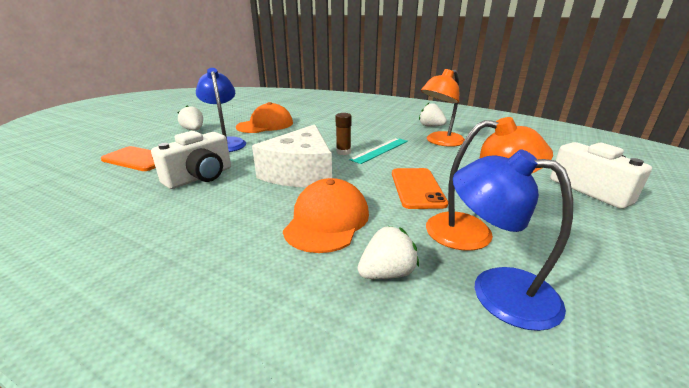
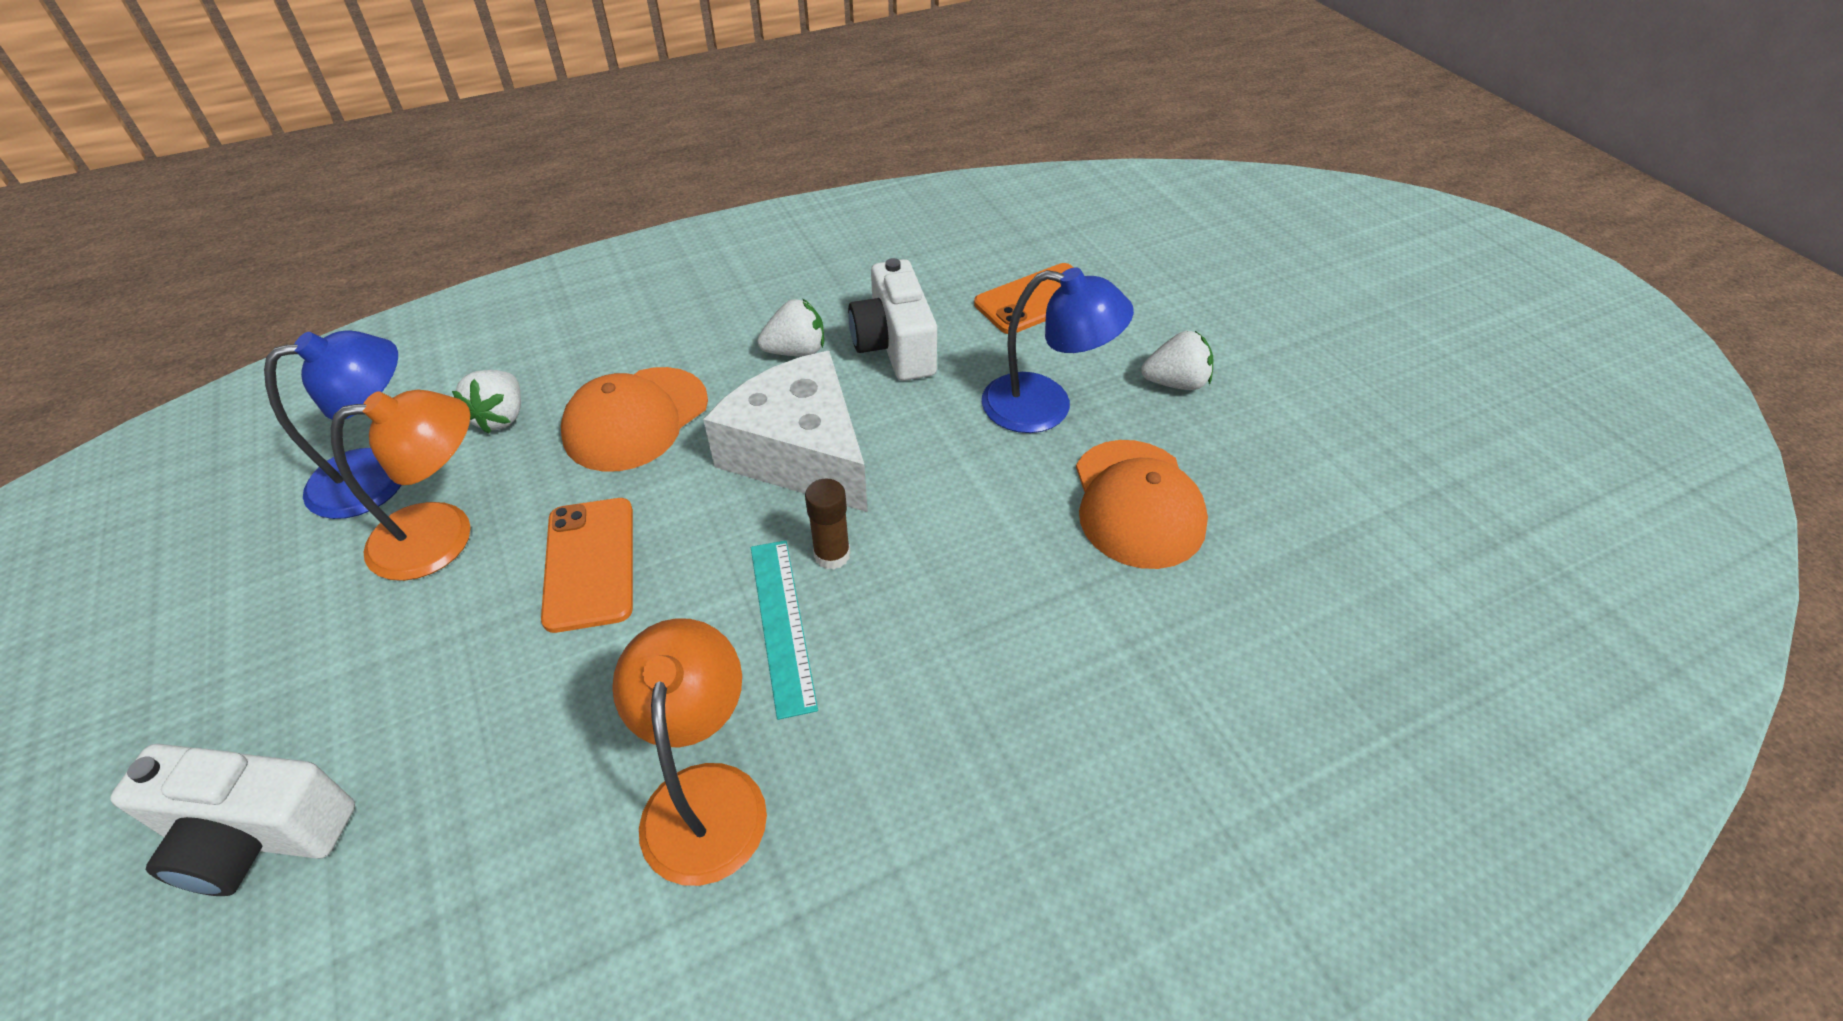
camera: 125 degrees right, 20 degrees up
orange cap [283,178,369,253] -> orange cap turned 75 degrees clockwise [561,367,708,472]
orange phone [392,168,448,209] -> orange phone turned 45 degrees clockwise [541,498,633,633]
white strawberry [419,103,447,127] -> white strawberry moved to [758,298,824,356]
orange lamp [426,117,553,251] -> orange lamp turned 150 degrees counterclockwise [331,390,471,581]

